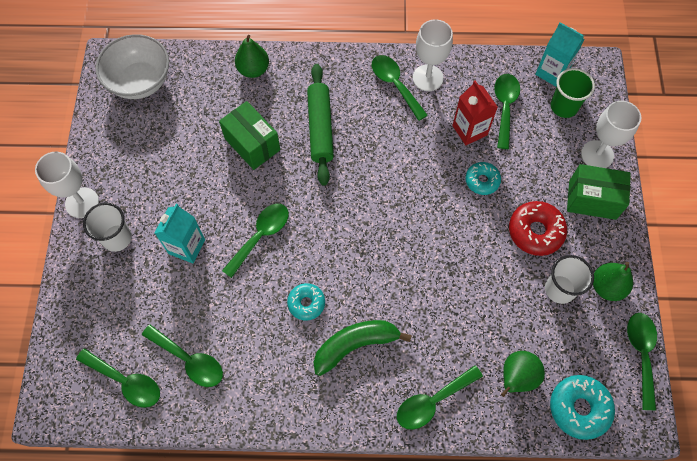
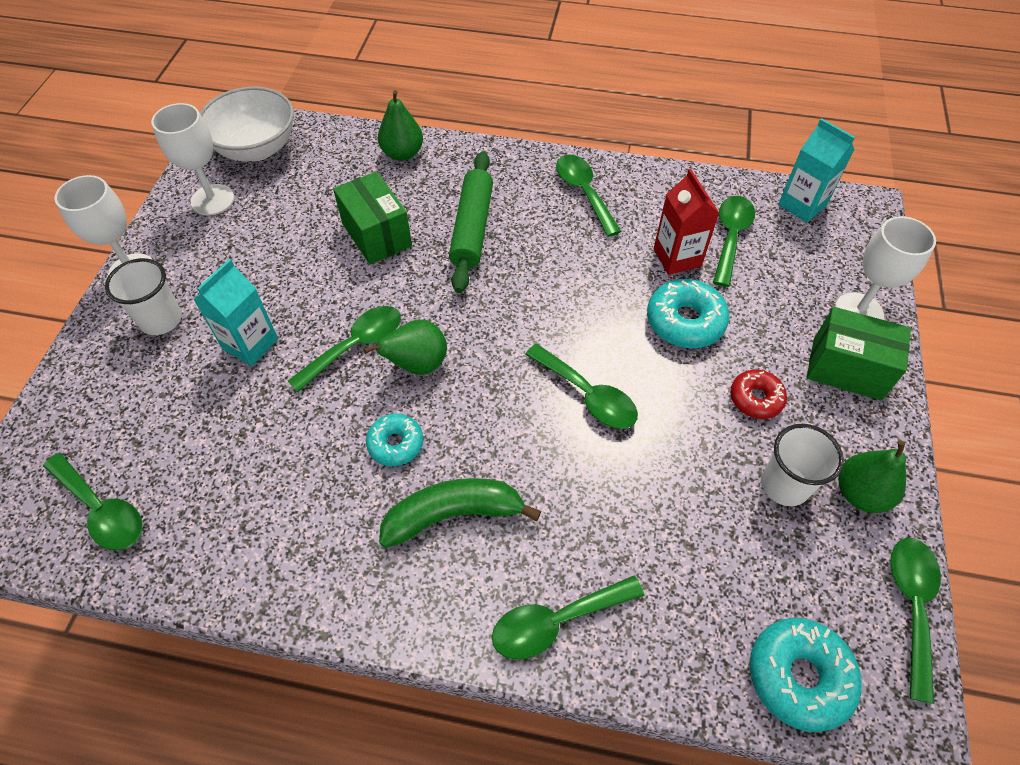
camera: 10 degrees right, 10 degrees down
green spoon [142,325,223,387] -> green spoon moved to [525,344,638,429]
white goblet [413,19,453,91] -> white goblet moved to [151,103,234,215]
turquoise donut [465,162,501,195] -> turquoise donut [647,279,729,348], size x1.57
green pear [501,351,545,397] -> green pear moved to [363,320,447,375]
red donut [509,201,567,256] -> red donut [730,369,787,419], size x0.64
green cup [551,68,595,118] -> none

